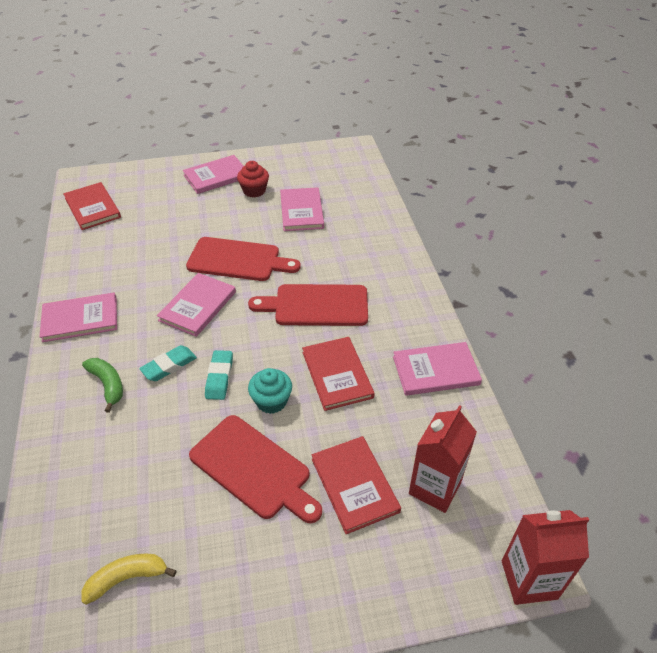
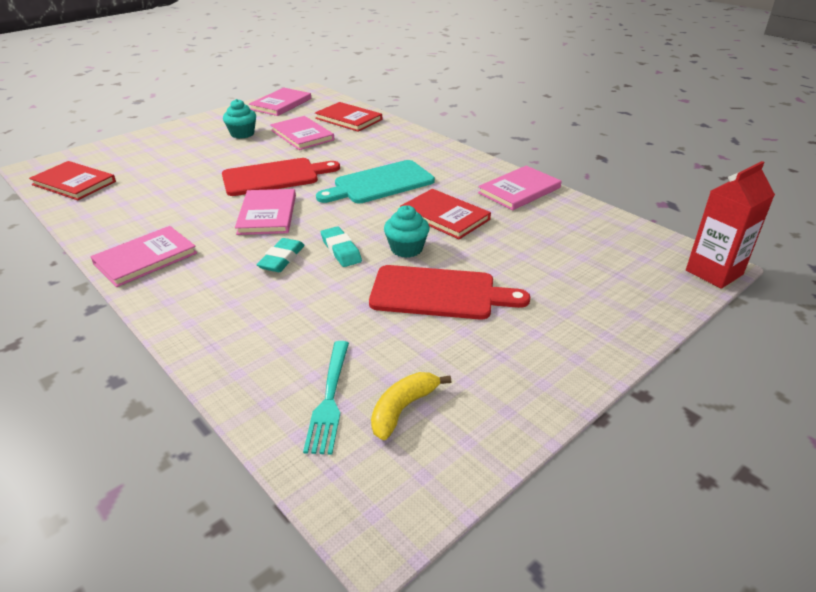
camera: 30 degrees left, 10 degrees down
green banana [82,358,123,413] -> none
pink book [183,155,244,194] -> pink book moved to [249,88,311,116]
red cupcake [237,161,269,198] -> turquoise cupcake [223,99,256,139]
red cutting board [248,284,368,326] -> turquoise cutting board [316,160,435,203]
red book [312,436,401,534] -> red book moved to [315,102,382,132]
red carton [409,405,477,513] -> none
none -> turquoise fork [303,341,349,455]

